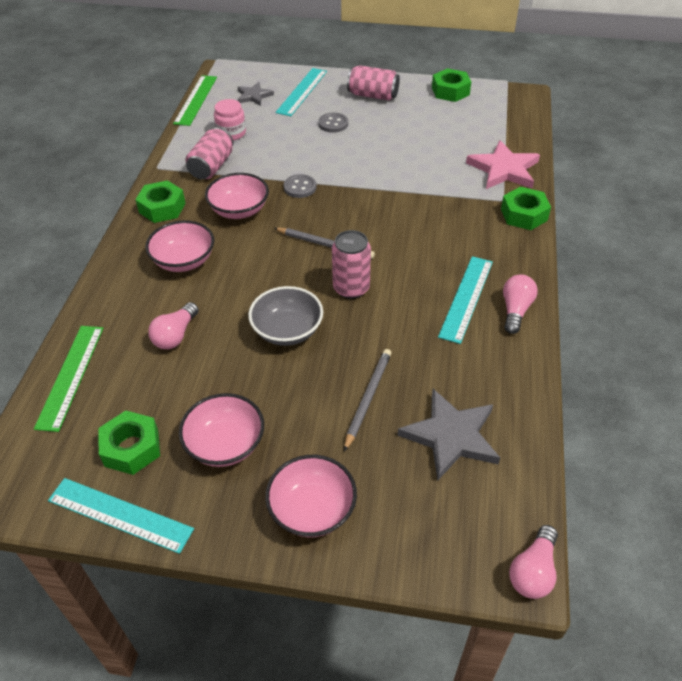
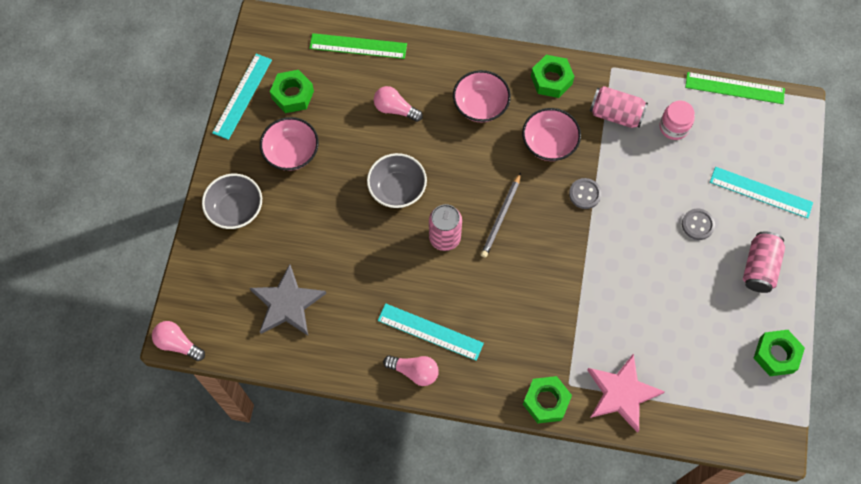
camera: 90 degrees right, 20 degrees up
grey star [237,82,274,106] -> none
pink bowl [265,455,357,537] -> grey bowl [202,174,262,229]
grey pencil [344,349,392,452] -> none

